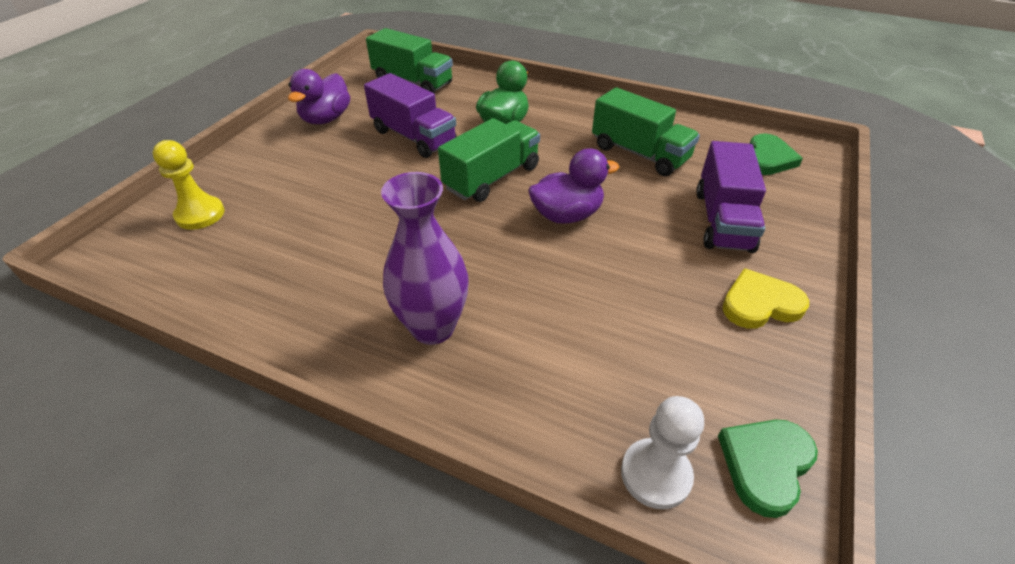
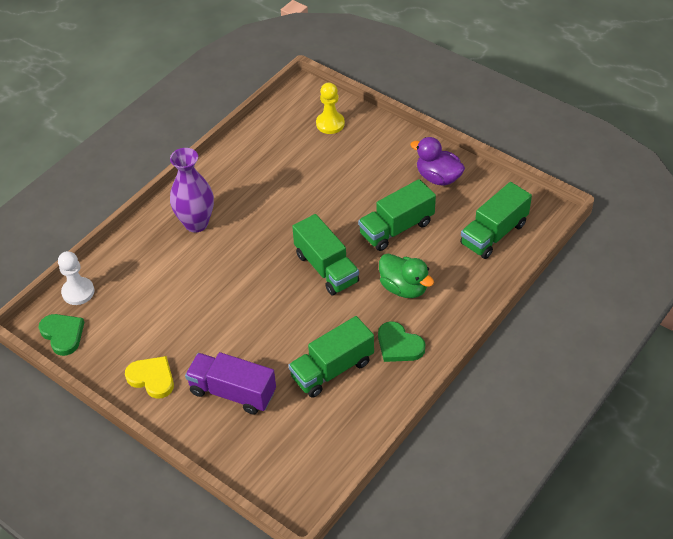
camera: 105 degrees right, 5 degrees up
purple truck [364,73,457,158] -> green truck [358,179,436,251]
purple duck [528,148,620,224] -> none
yellow heart [722,268,809,329] -> yellow heart turned 60 degrees counterclockwise [125,356,174,399]
green heart [750,133,803,175] -> green heart moved to [378,321,425,362]

